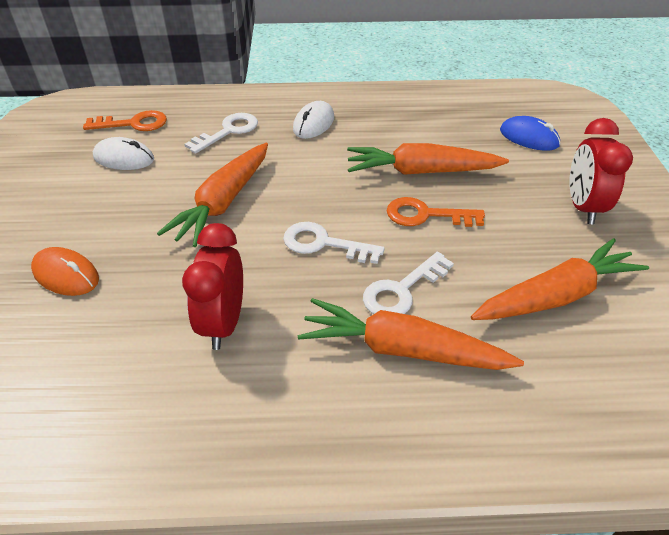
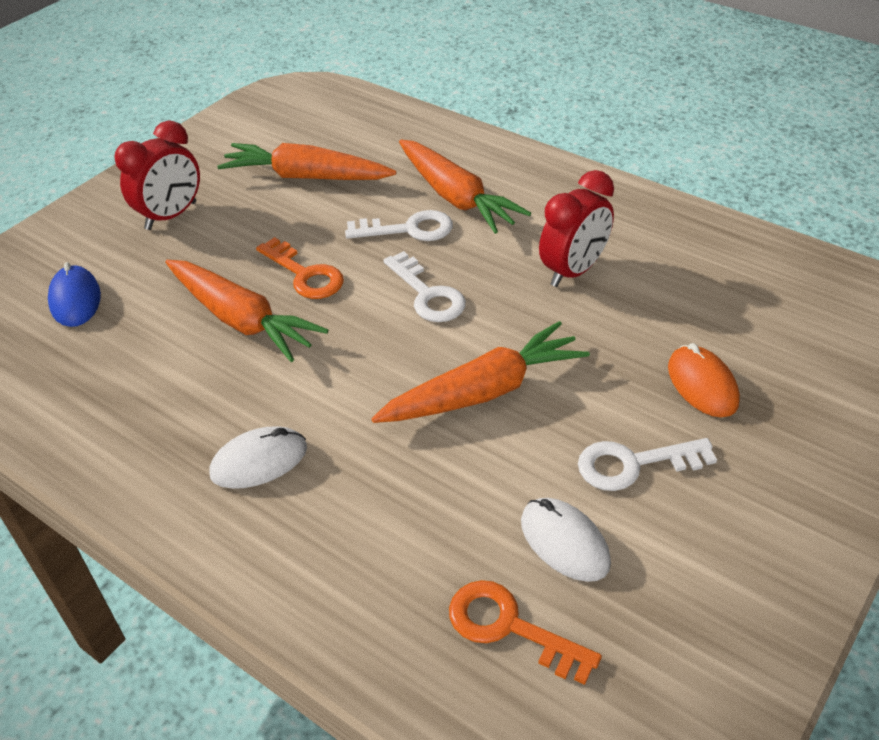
camera: 140 degrees left, 0 degrees up
white key [185,113,258,154] -> white key moved to [578,438,717,491]

